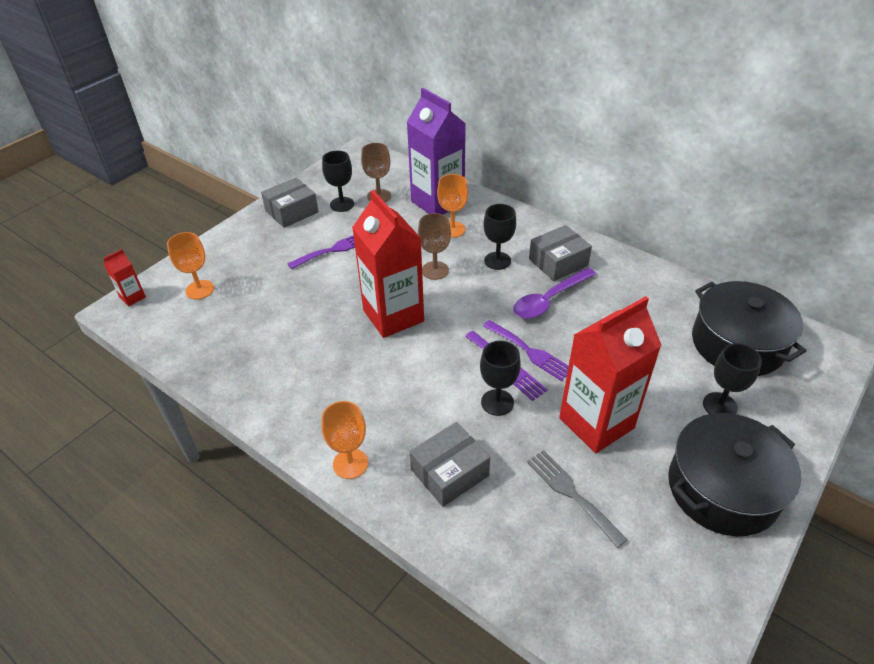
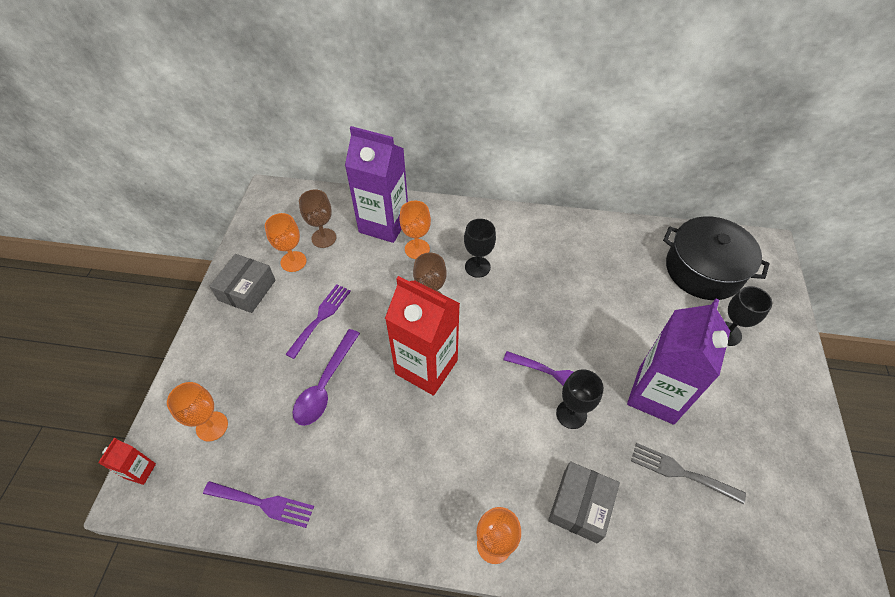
camera: 30 degrees left, 10 degrees up
black goblet [322,151,354,212] -> orange goblet [265,213,306,272]
purple fork [483,320,569,381] -> purple fork moved to [203,481,314,528]
purple spoon [513,268,596,319] -> purple spoon moved to [293,329,360,426]
grey box [529,225,592,281] -> none
red carton [559,296,662,453] -> purple carton [627,298,730,425]
black pot [668,413,801,537] -> none

